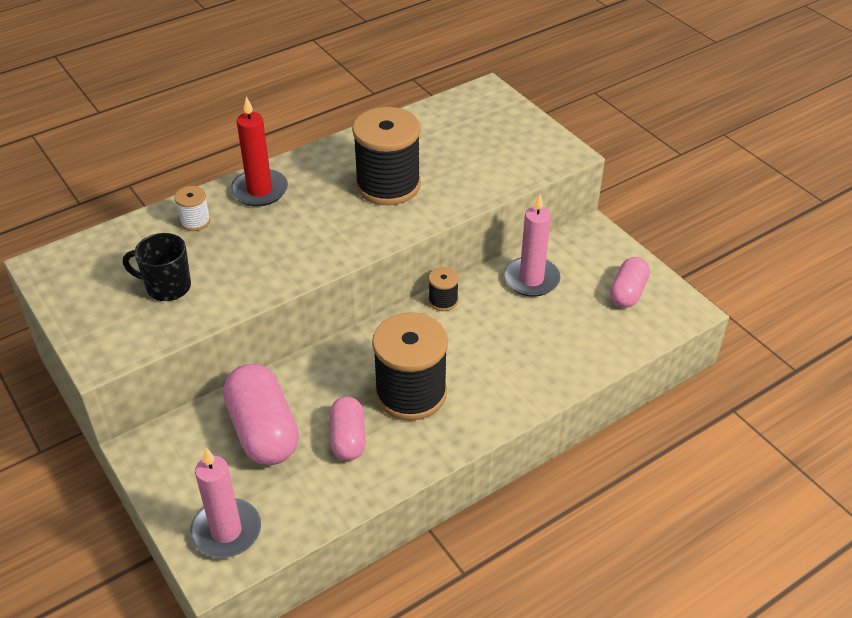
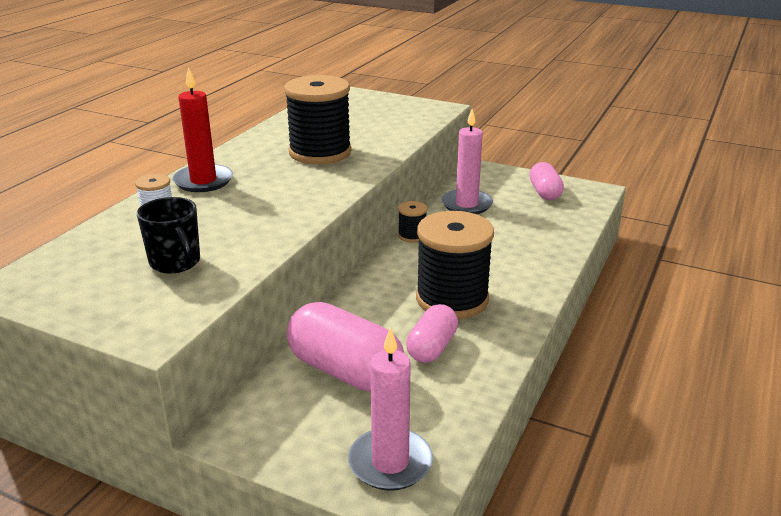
camera: 30 degrees left, 15 degrees down
black mug [123,233,191,301] -> black mug turned 105 degrees counterclockwise [137,197,200,274]
pink capsule [329,397,366,461] -> pink capsule turned 60 degrees clockwise [406,304,458,363]

